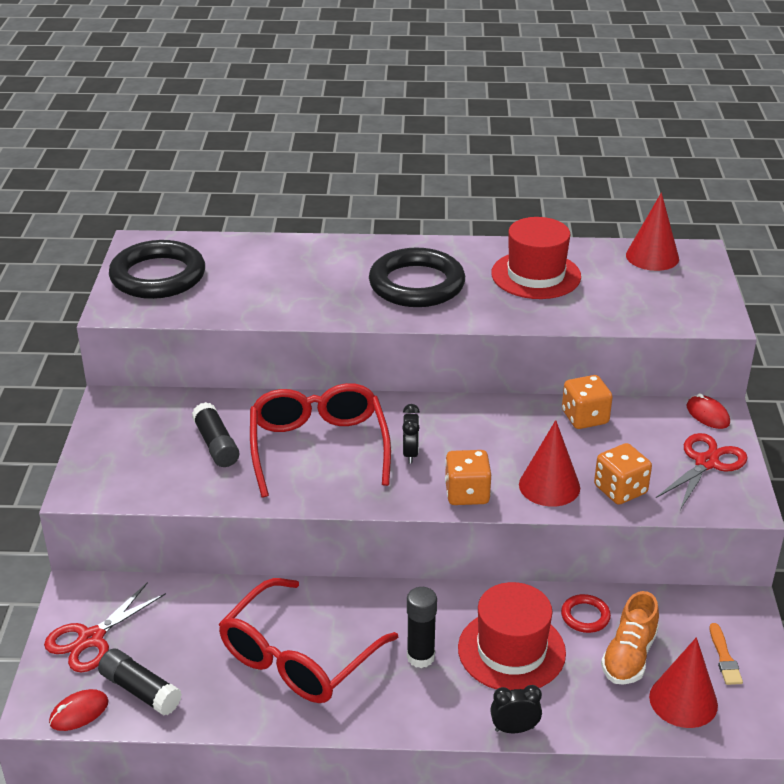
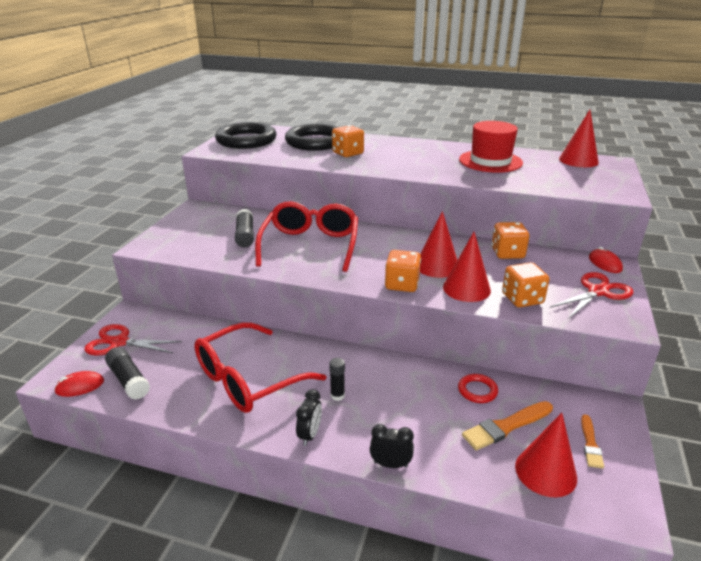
camera: 15 degrees right, 5 degrees down
red scissors [44,582,166,672] -> red scissors turned 45 degrees clockwise [84,324,182,356]
black ring [369,248,465,307] -> black ring moved to [285,123,338,151]
black clock [402,404,420,464] -> black clock moved to [296,389,322,446]
black glue stick [407,587,437,668] -> black glue stick [329,358,345,401], size x0.65
red hat [458,582,566,690] -> none
orange shoe [601,591,659,685] -> orange brush [462,401,553,451]
none -> orange dice [332,125,364,157]
none -> red cone [420,211,457,278]

